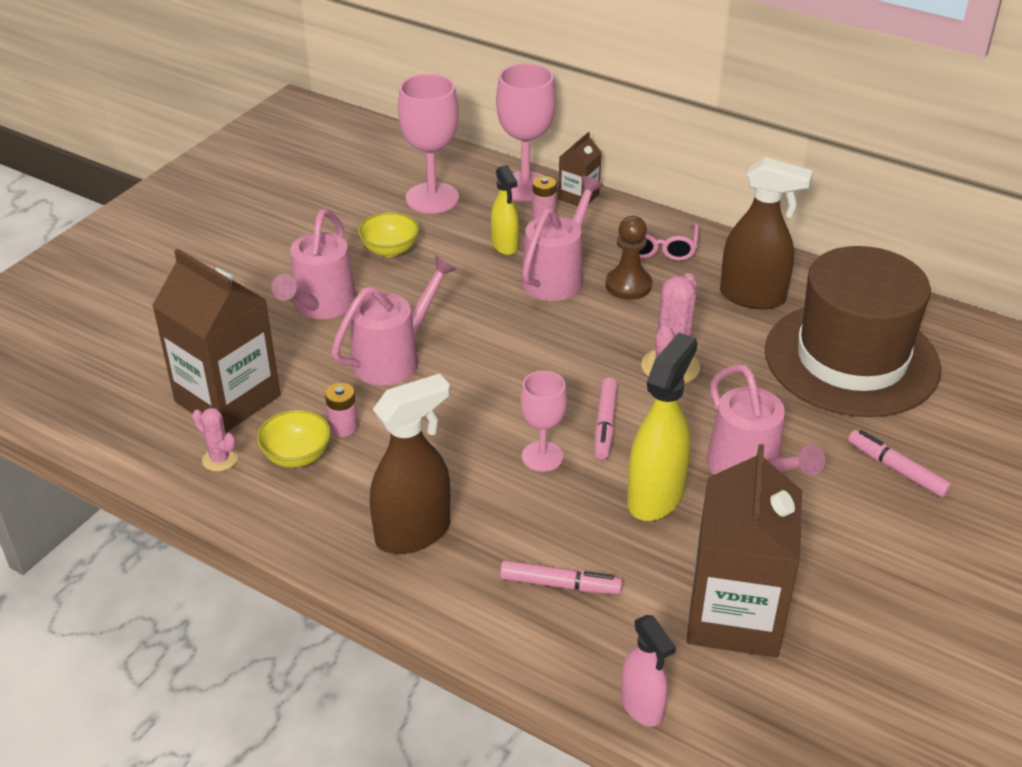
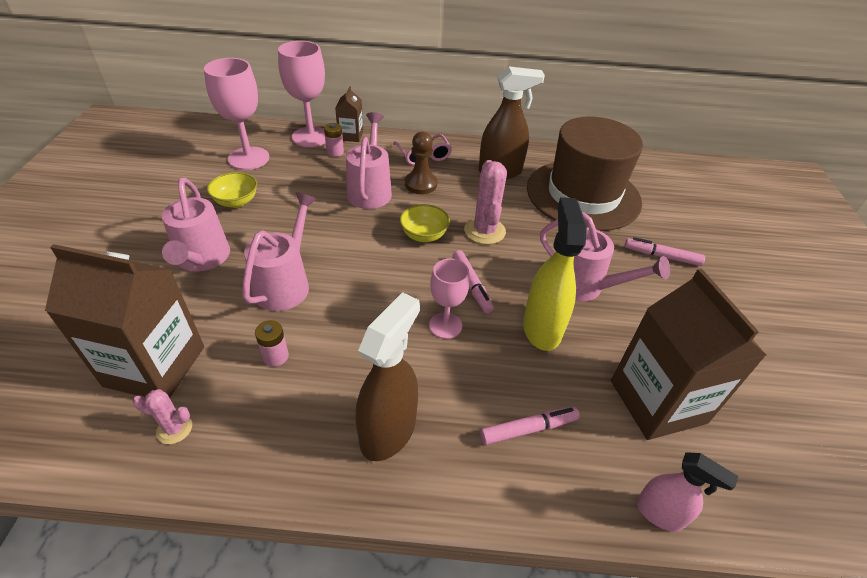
camera: 30 degrees left, 5 degrees up
yellow bowl [257,410,331,468] -> yellow bowl moved to [400,204,450,242]
yellow spray bottle [491,165,519,255] -> none

